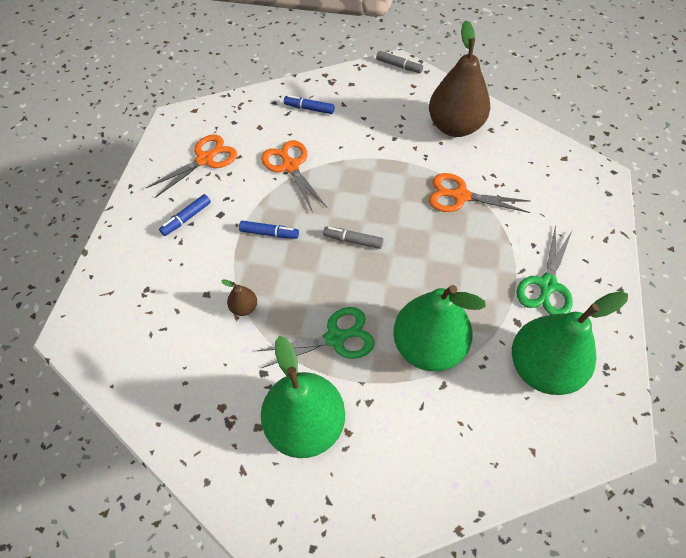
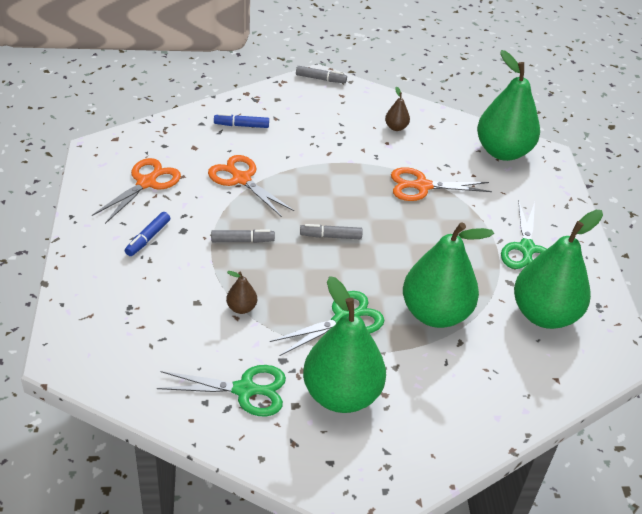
camera: 20 degrees left, 15 degrees down
blue marker [239,221,299,239] -> grey marker [211,230,275,243]
brown pear [429,20,490,137] -> brown pear [385,87,410,131], size x0.41
none -> green scissors [157,365,286,416]
none -> green pear [477,50,540,161]

